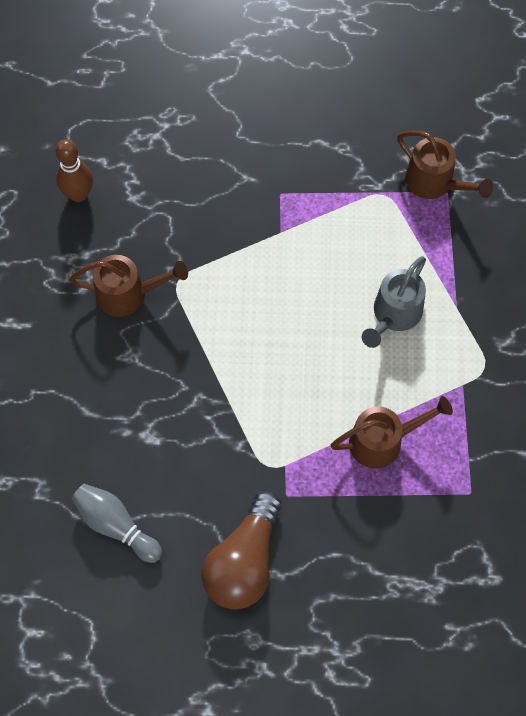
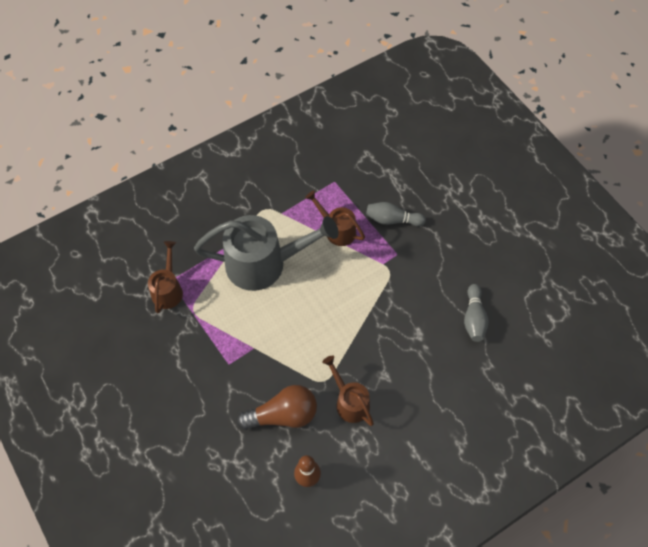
camera: 125 degrees left, 5 degrees down
brown light bulb [201,491,282,609] -> brown light bulb moved to [237,385,317,430]
grey watering can [362,256,426,348] -> grey watering can [194,215,339,291], size x1.90
none -> grey bowling pin [366,202,426,226]

